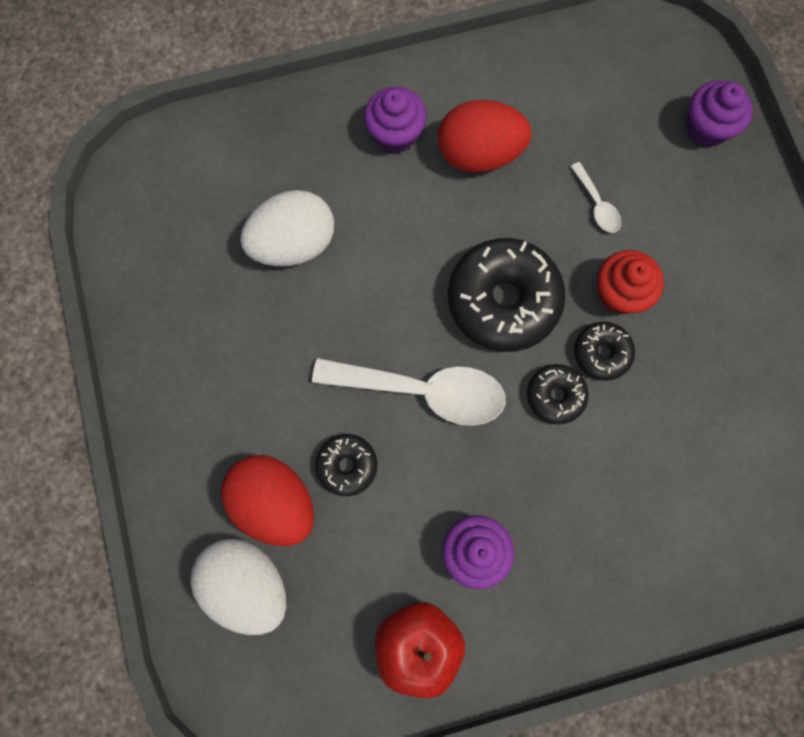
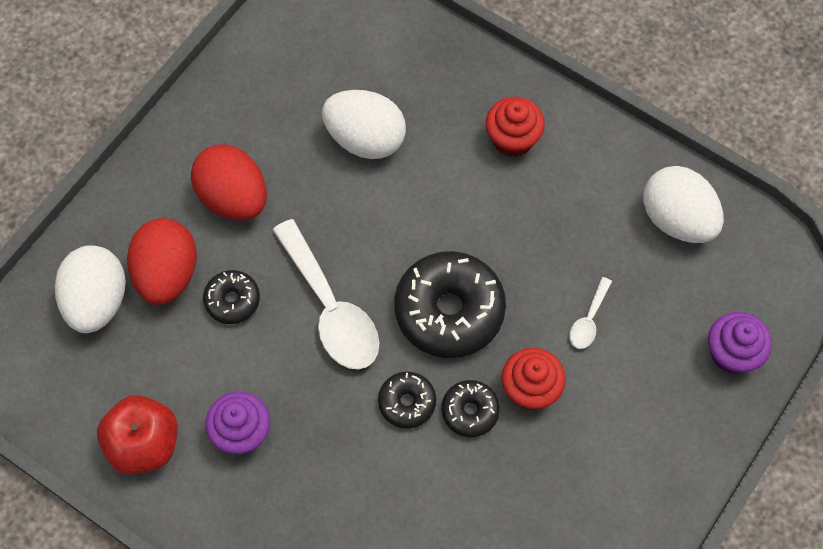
camera: 50 degrees right, 10 degrees down
purple cupcake [364,87,427,153] -> red cupcake [486,97,545,157]
red egg [438,100,532,173] -> red egg moved to [191,144,267,221]
none -> white egg [643,166,724,243]

